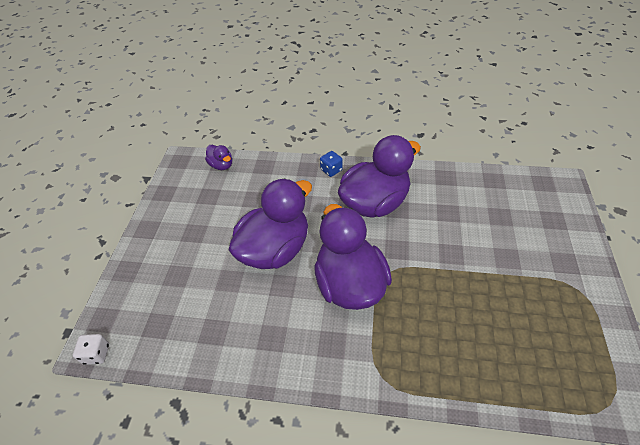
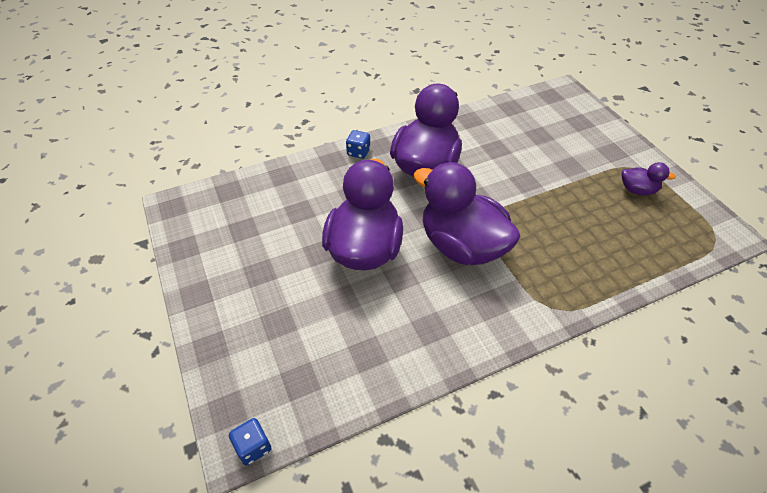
camera: 35 degrees left, 0 degrees up
white dice [73,334,109,365] -> blue dice [229,418,271,466]
purple duck [205,145,232,170] -> purple duck moved to [621,162,676,195]

